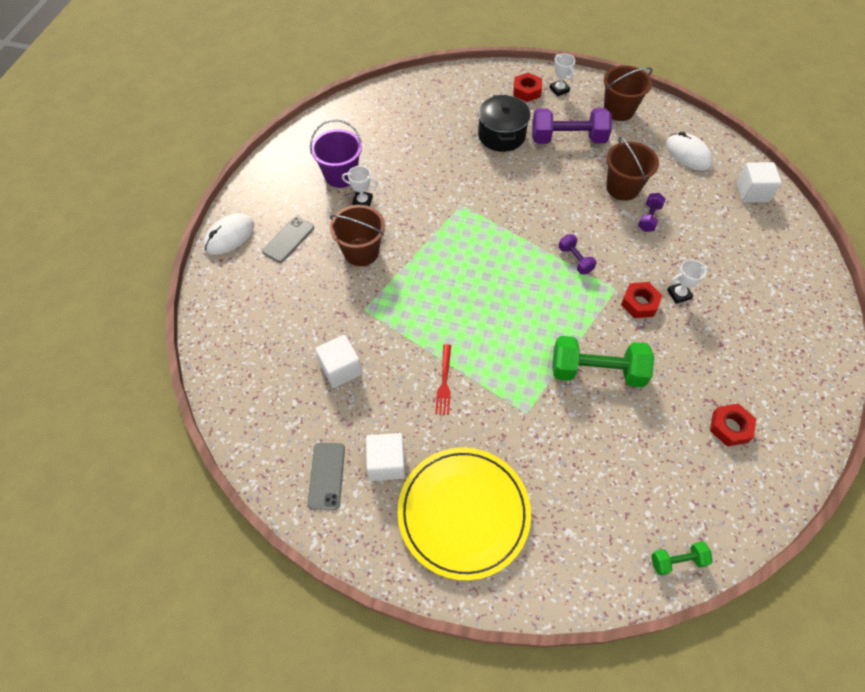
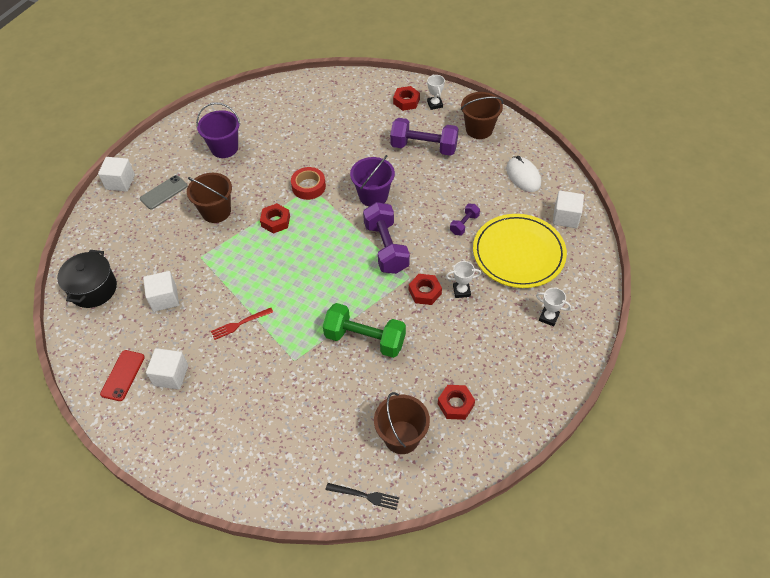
camera: 15 degrees right, 5 degrees down
white mouse [203,213,254,255] -> white cube [98,157,135,192]
grey phone [308,443,345,510] -> red phone [100,350,145,401]
white trophy [342,166,378,206] -> white trophy moved to [536,288,571,326]
yellow plate [398,447,531,580] -> yellow plate moved to [473,214,567,288]
red fork [435,344,451,415] -> red fork turned 45 degrees clockwise [211,308,273,340]
black pot [478,95,530,152] -> black pot moved to [57,250,117,308]
purple dumbbell [559,234,597,274] -> purple dumbbell [363,202,410,274], size x1.98
brown bucket [606,136,659,201] -> brown bucket moved to [374,392,430,454]
green dumbbell [651,541,713,576] -> black fork [326,483,399,510]
none -> red nut [260,203,290,234]
none -> red tape [291,167,326,200]
none -> purple bucket [350,155,395,206]

